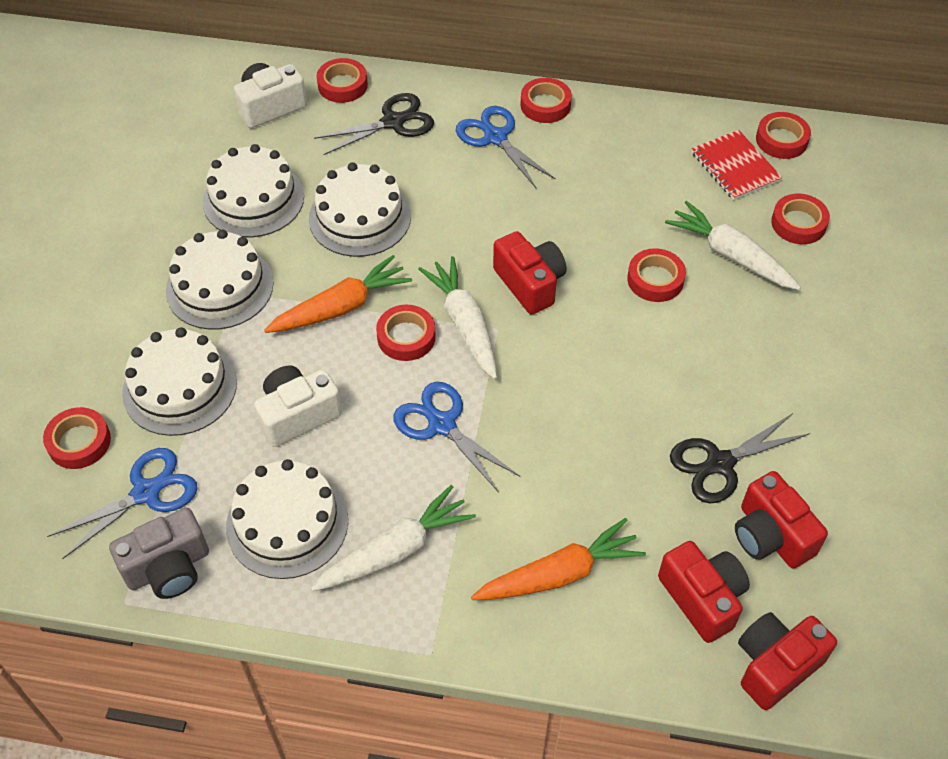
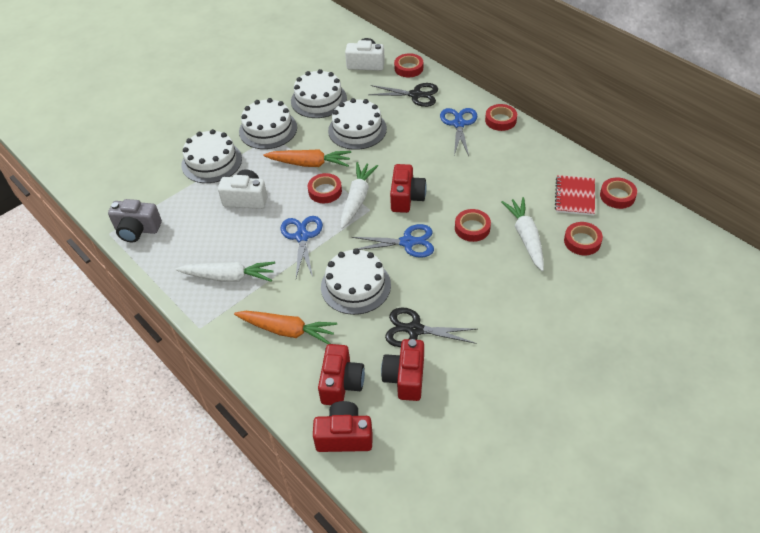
camera: 40 degrees right, 5 degrees down
red tape [43,407,111,469] -> none
blue scissors [47,448,198,559] -> blue scissors moved to [351,224,434,258]
white cake [226,459,348,579] -> white cake moved to [321,248,391,315]

